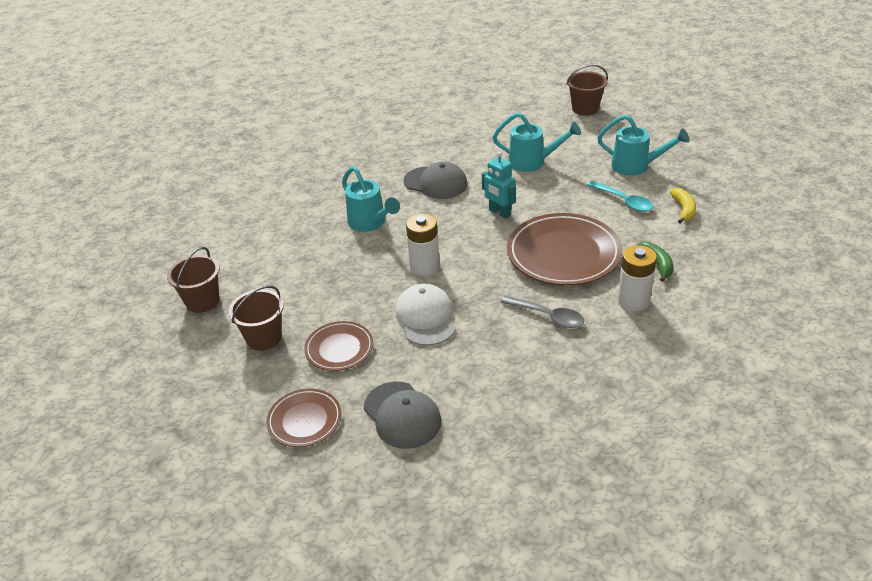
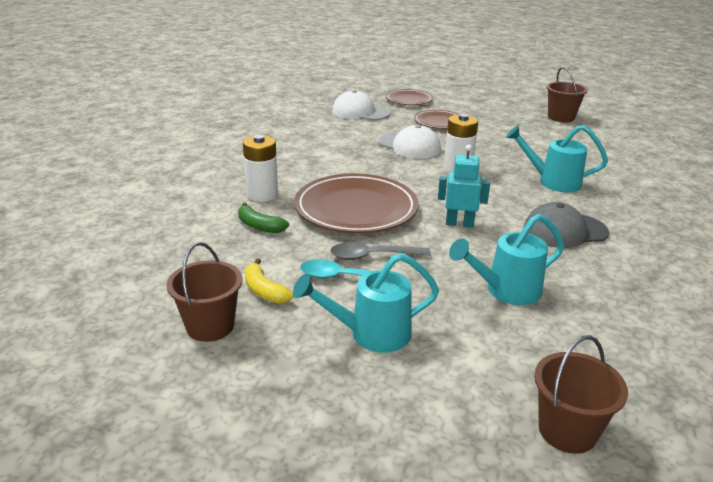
camera: 140 degrees right, 10 degrees down
brown bucket [228,285,284,351] -> brown bucket moved to [167,242,243,342]
grey cap [364,382,441,449] -> white cap [332,90,391,121]
grey spoon [500,296,584,328] -> grey spoon moved to [330,242,431,260]

